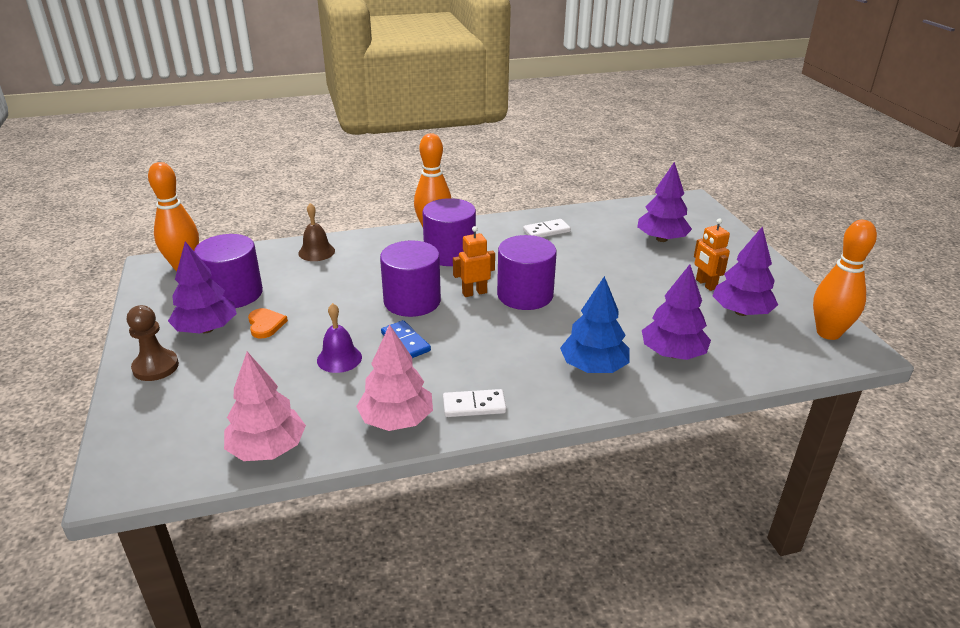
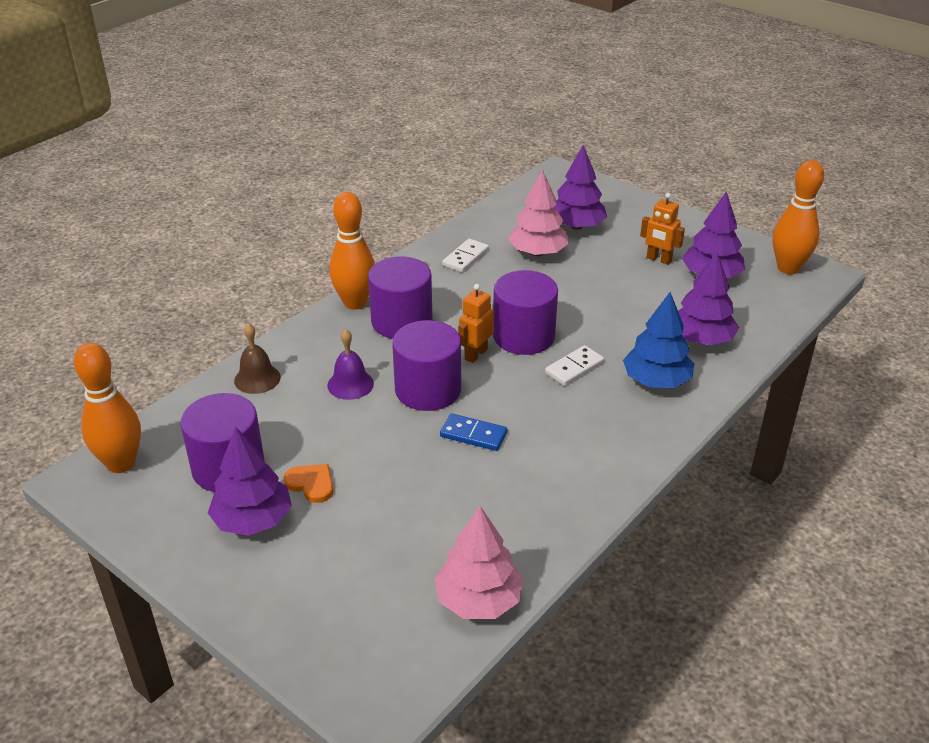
camera: 35 degrees left, 5 degrees up
brown pawn [127,305,179,381] -> none
purple bell [317,303,362,373] -> purple bell moved to [327,329,374,400]
pink tree [356,324,433,431] -> pink tree moved to [508,169,569,256]
white domino [443,389,506,417] -> white domino moved to [545,345,604,386]

